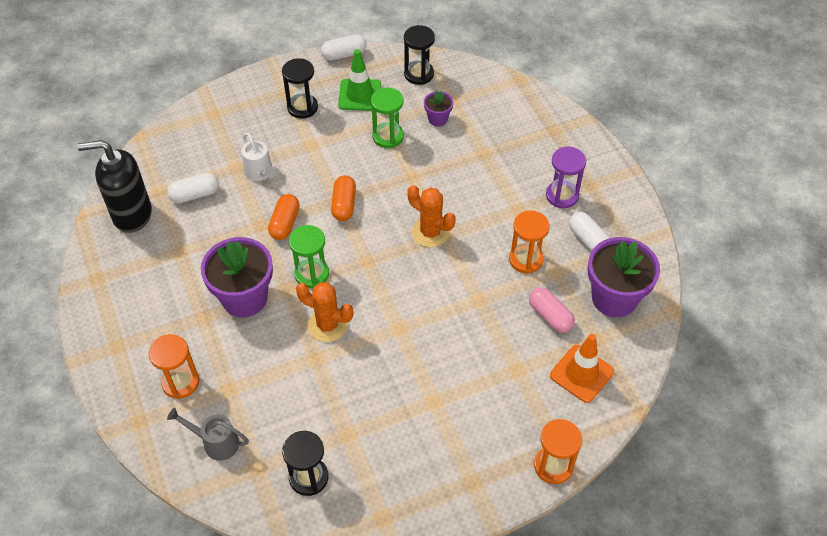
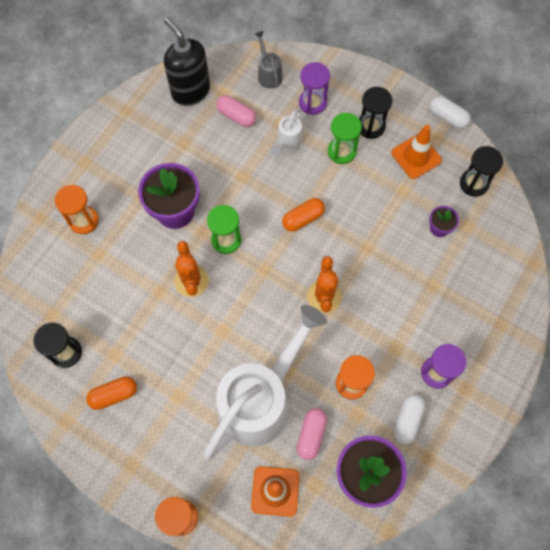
camera: 55 degrees right, 15 degrees up
white capsule [167,173,219,203] -> pink capsule [216,95,256,127]
grey watering can [167,408,249,461] -> grey watering can moved to [255,31,283,88]
orange capsule [268,194,300,240] -> orange capsule moved to [86,376,137,410]
green traffic cone [338,49,381,111] -> orange traffic cone [391,125,442,179]
green hourglass [371,88,404,148] -> green hourglass moved to [328,113,362,164]
none -> white watering can [203,305,327,460]
none -> purple hourglass [299,62,330,115]

